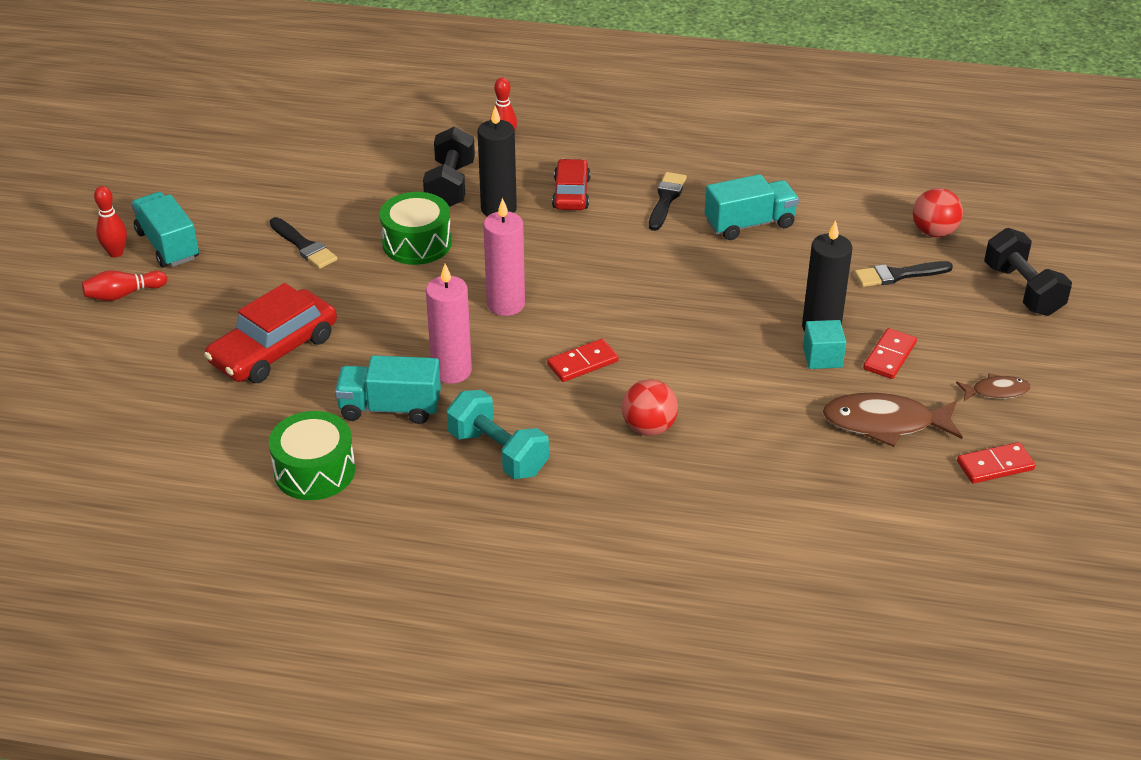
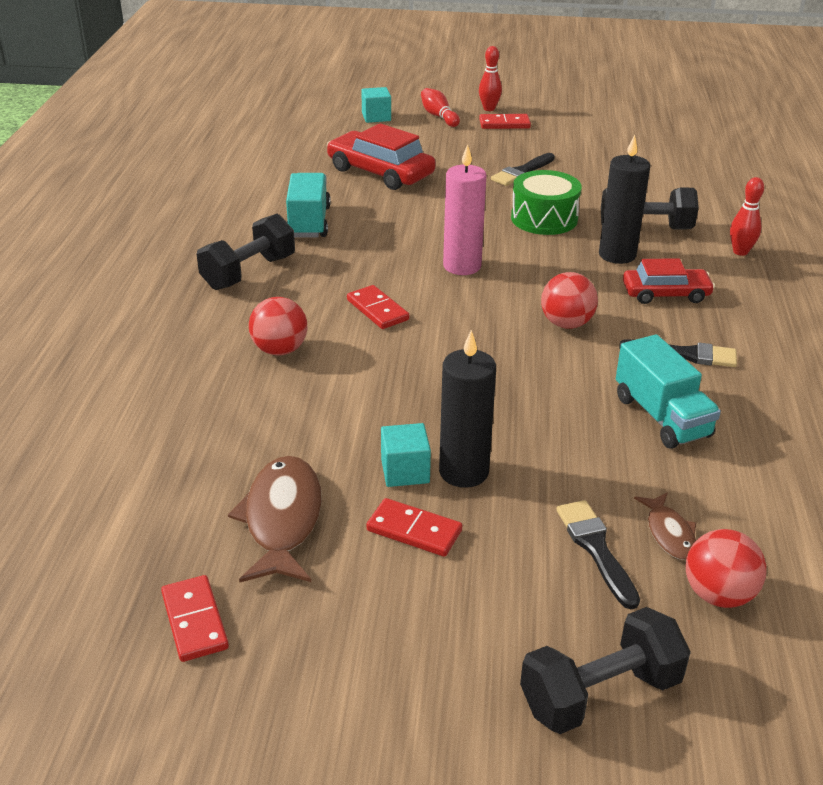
camera: 85 degrees right, 5 degrees down
turquoise truck [131,192,199,267] -> red domino [479,114,531,129]
green drum [269,411,355,500] -> none
pink candle [426,264,472,384] -> none
turquoise dumbbell [447,390,549,479] -> black dumbbell [197,214,295,290]
brown fish [956,373,1031,401] -> brown fish moved to [634,493,696,560]
none -> turquoise cube [361,87,391,123]
none -> red ball [541,272,598,329]

